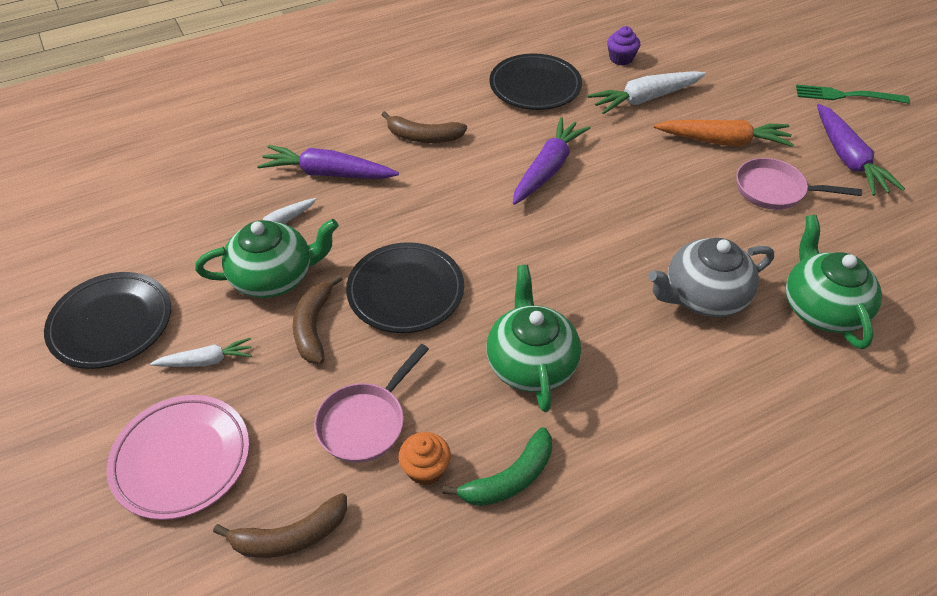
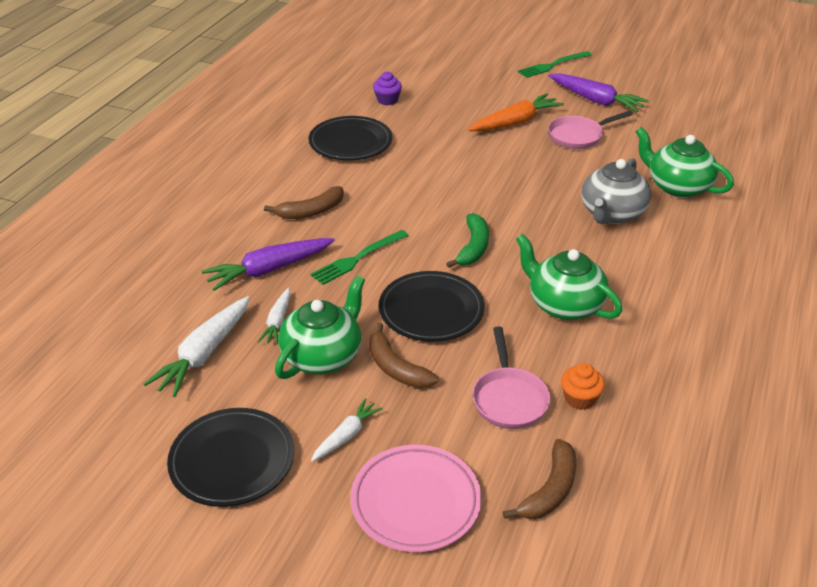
camera: 40 degrees left, 10 degrees down
green banana [442,427,552,506] -> green banana moved to [446,213,489,268]
purple carrot [513,117,590,205] -> none
white carrot [588,71,706,114] -> white carrot moved to [143,296,250,397]
none -> green fork [311,230,409,285]

